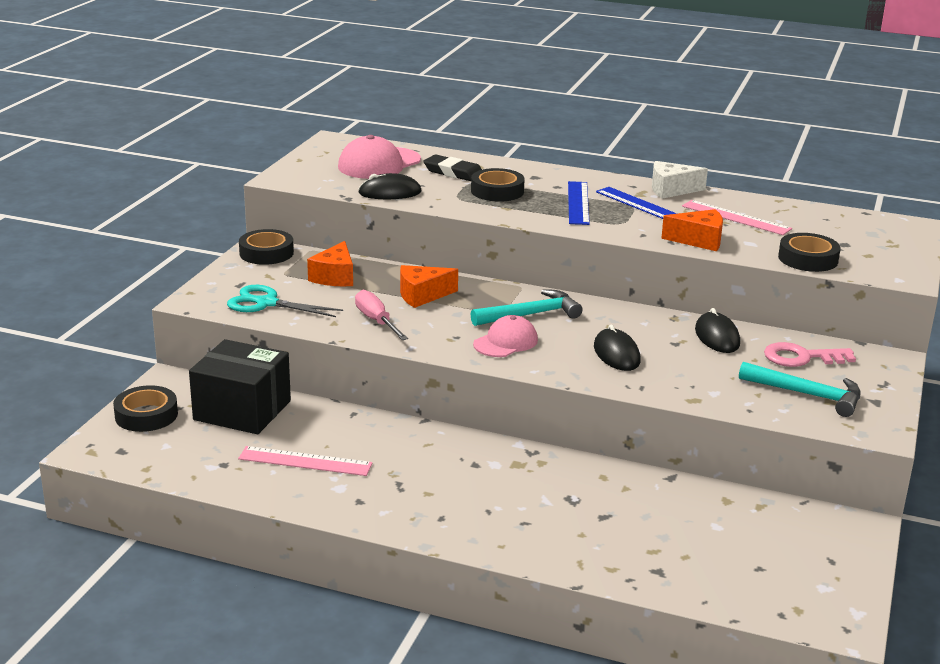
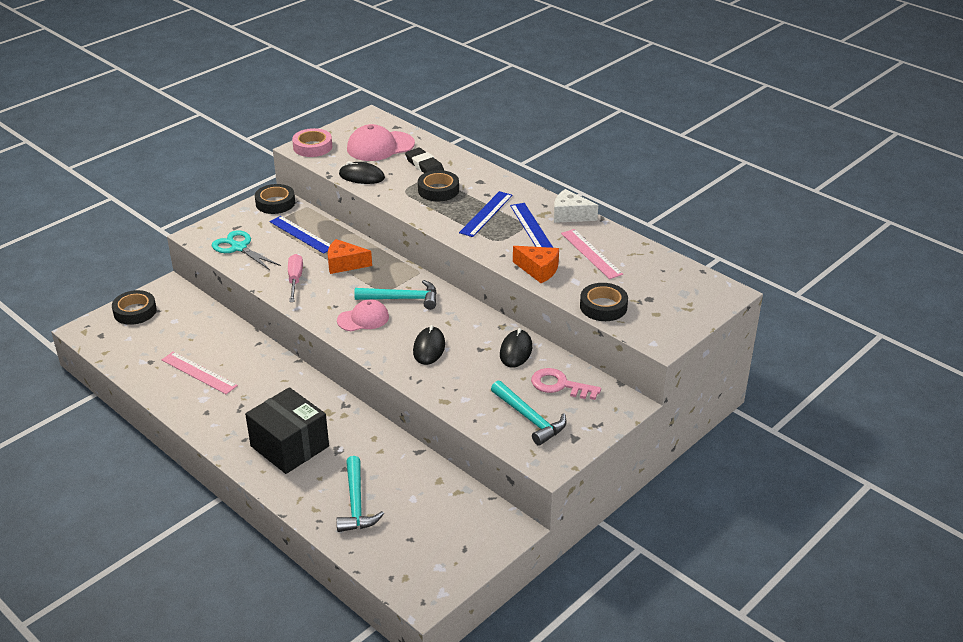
camera: 25 degrees right, 10 degrees up
black box [189,339,291,434] -> black box moved to [245,387,329,474]
orange cheese [307,241,353,286] -> blue ruler [270,216,331,254]
none -> pink tape [292,128,332,157]
none -> turquoise hammer [336,456,384,532]

